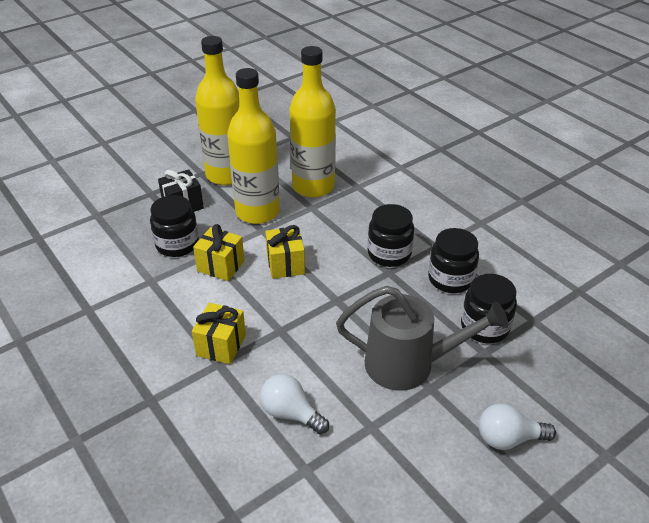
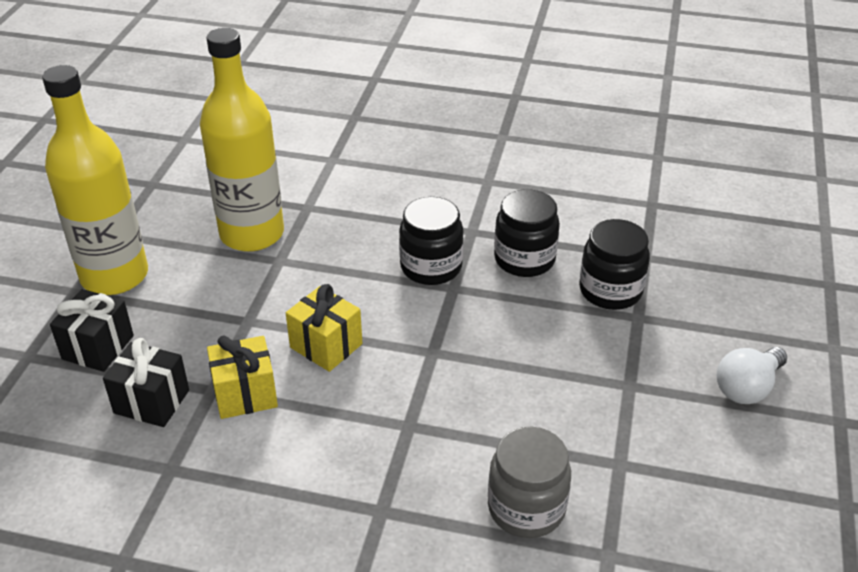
camera: 40 degrees left, 0 degrees up
black jar [150,195,199,257] -> black gift [103,338,189,427]
yellow gift [192,303,246,364] -> none
yellow bottle [227,68,280,224] -> none
white light bulb [260,374,329,434] -> grey jar [488,427,571,538]
grey watering can [336,286,508,391] -> none

